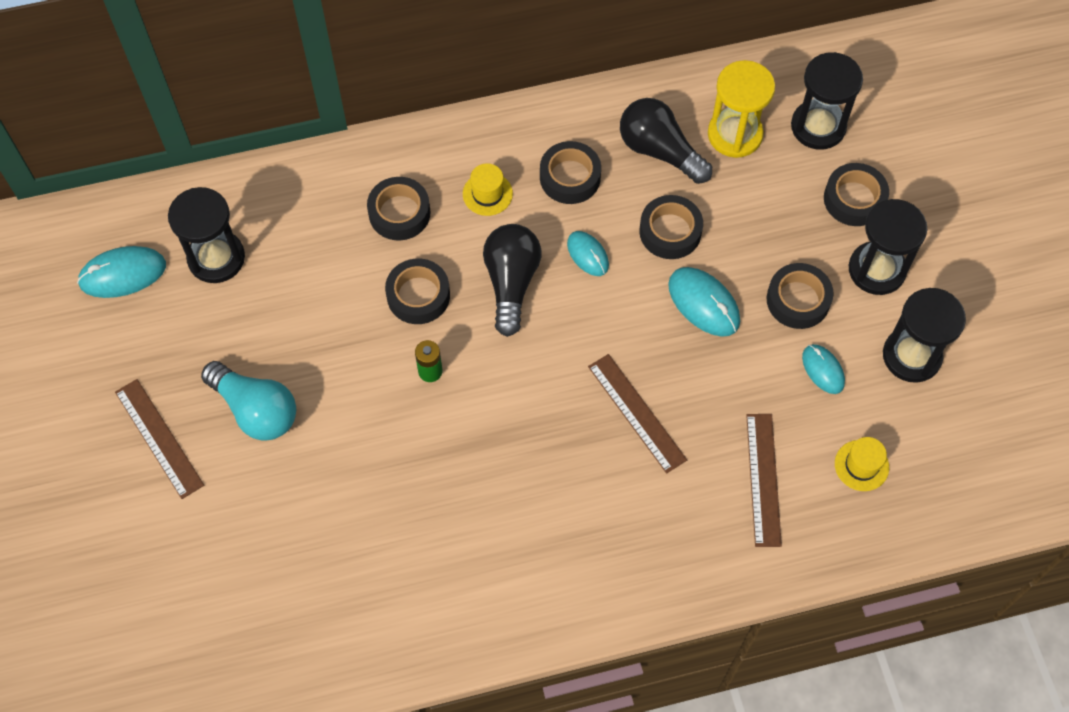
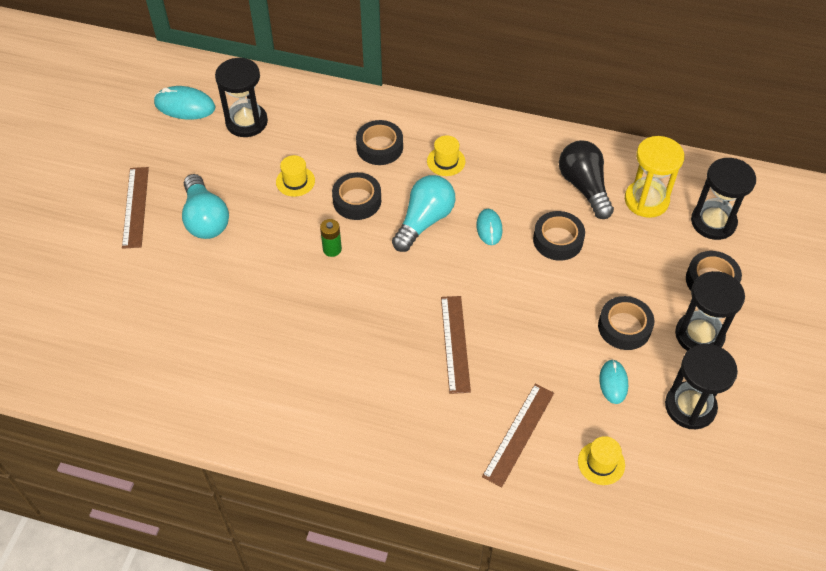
camera: 30 degrees right, 10 degrees down
black light bulb [483,224,541,337] -> turquoise light bulb [392,175,455,252]
black tape [540,141,601,204] -> none
turquoise mouse [668,267,740,337] -> none
none -> yellow hat [276,155,315,197]

